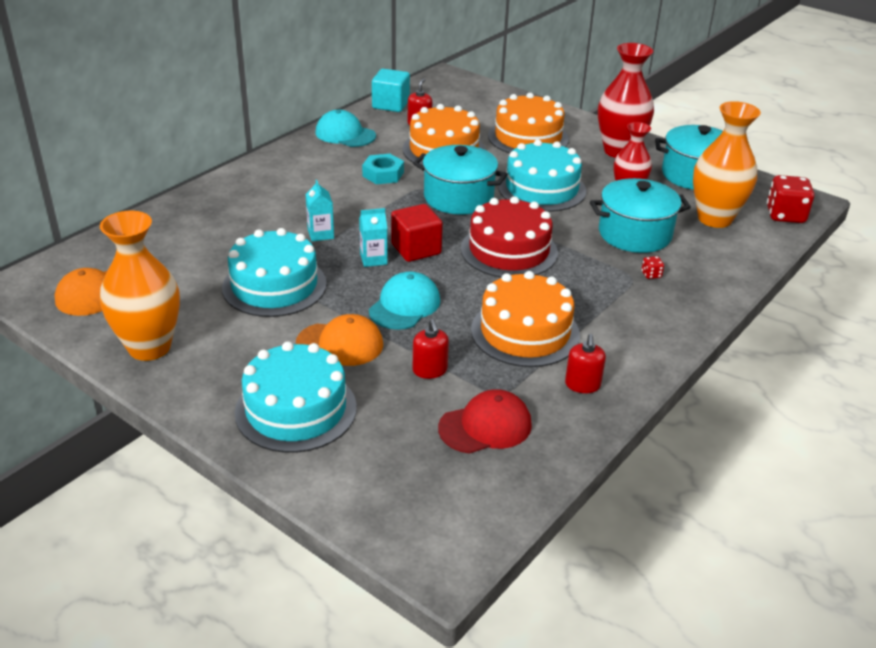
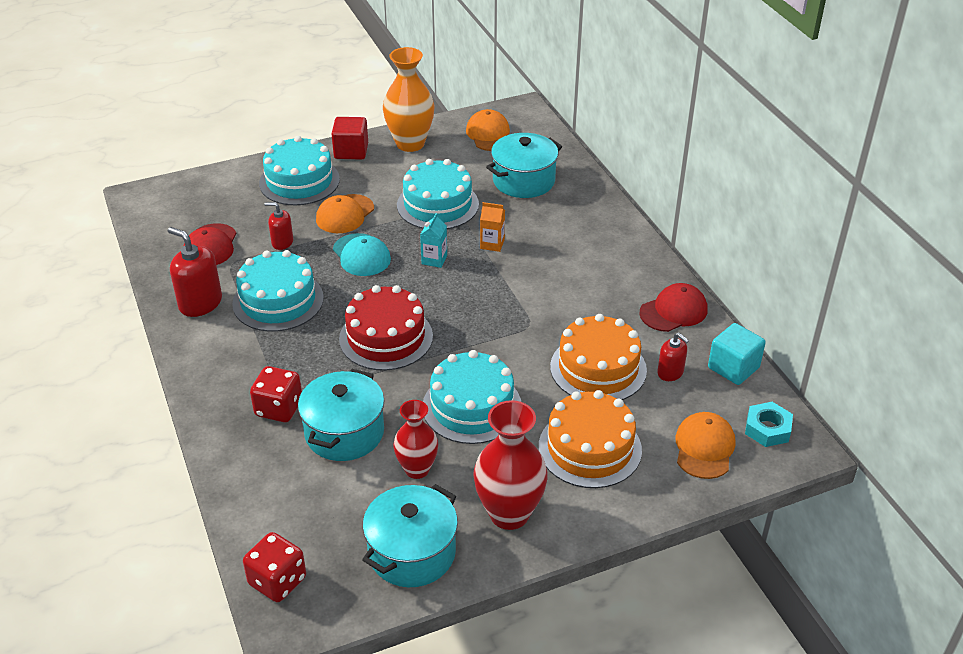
camera: 120 degrees right, 5 degrees up
turquoise carton [306,180,334,242] -> orange carton [480,202,505,252]
turquoise cap [316,110,376,147] -> red cap [639,283,708,332]
turquoise nut [362,154,404,184] -> turquoise nut moved to [745,402,793,447]
red cube [391,204,443,262] -> red cube moved to [331,117,368,160]
turquoise pot [413,145,508,215] -> turquoise pot moved to [486,133,562,198]
orange cake [471,271,580,367] -> turquoise cake [232,250,324,332]
red soap dispenser [565,334,606,393] -> red soap dispenser [168,227,222,317], size x1.70
red dice [642,256,664,279] -> red dice [250,366,302,422], size x2.32
orange vase [693,101,761,228] -> none
none -> orange cap [675,412,735,479]

